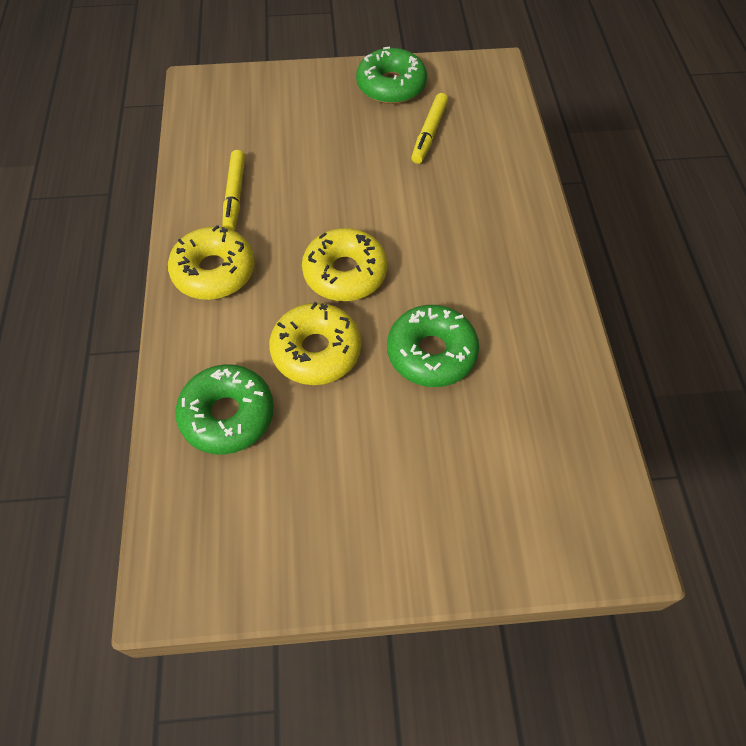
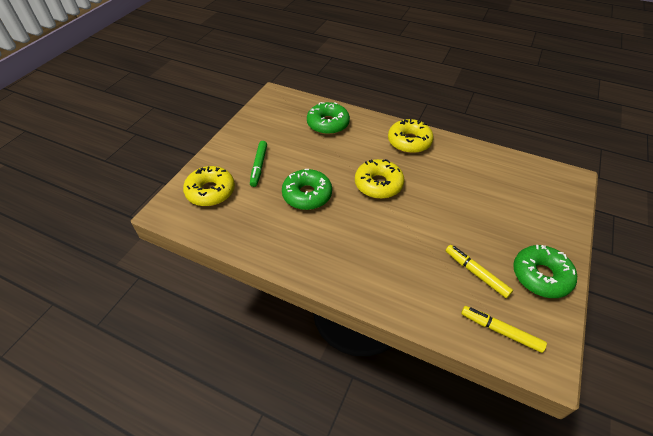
camera: 120 degrees right, 10 degrees down
yellow marker [222,150,245,231] -> yellow marker moved to [461,306,547,353]
yellow donut [269,302,361,385] -> yellow donut moved to [183,166,235,206]
none -> green marker [250,141,267,187]

